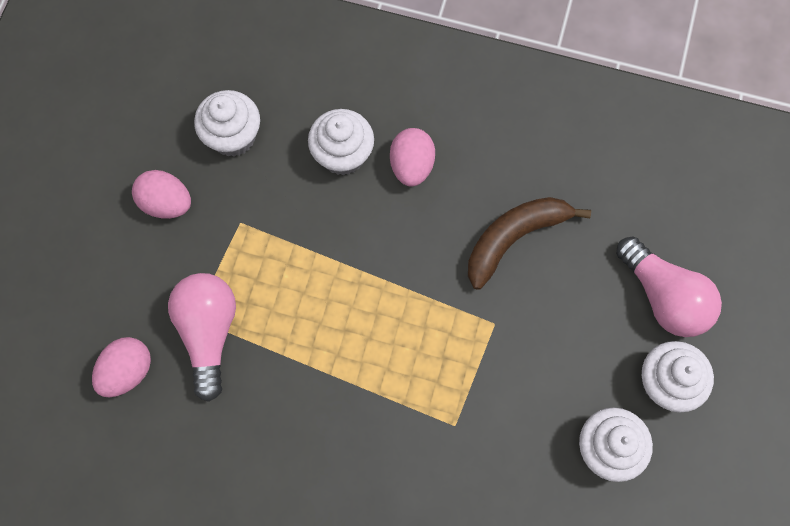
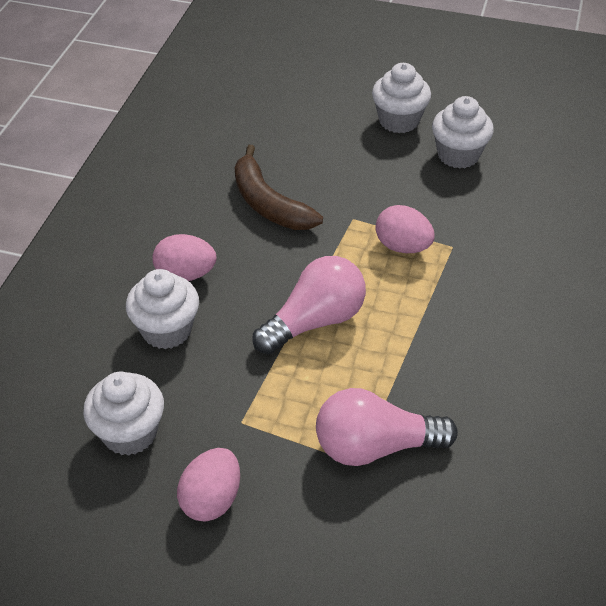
camera: 90 degrees left, 25 degrees down
pink egg [92,337,151,397] -> pink egg moved to [375,205,435,253]
pink light bulb [616,236,722,337] -> pink light bulb moved to [252,256,366,354]

